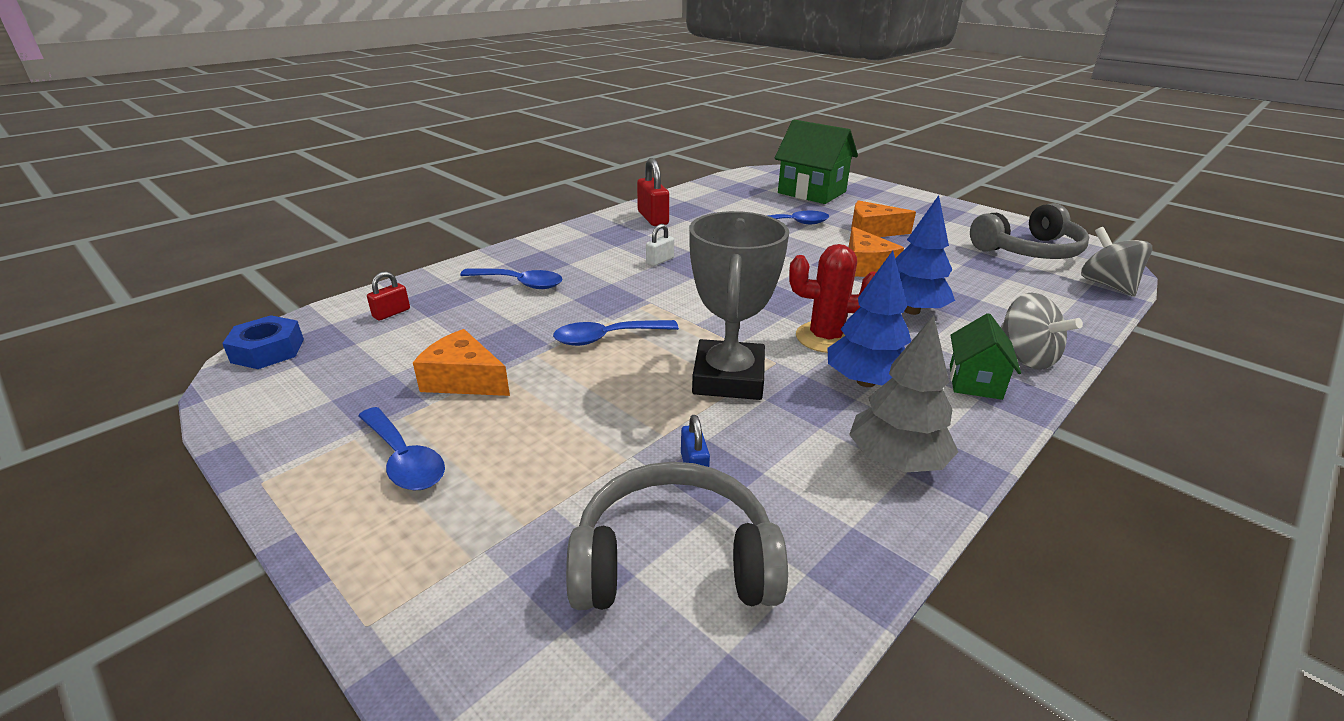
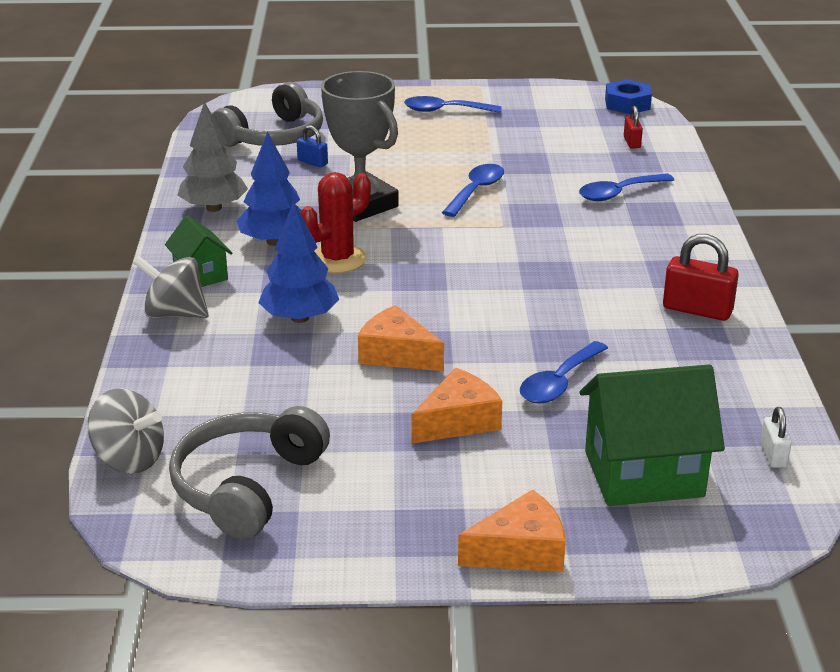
camera: 135 degrees right, 0 degrees up
orange cheese [413,329,510,396] -> orange cheese moved to [458,489,566,572]
white padlock [646,224,674,266] -> white padlock moved to [760,407,792,468]

